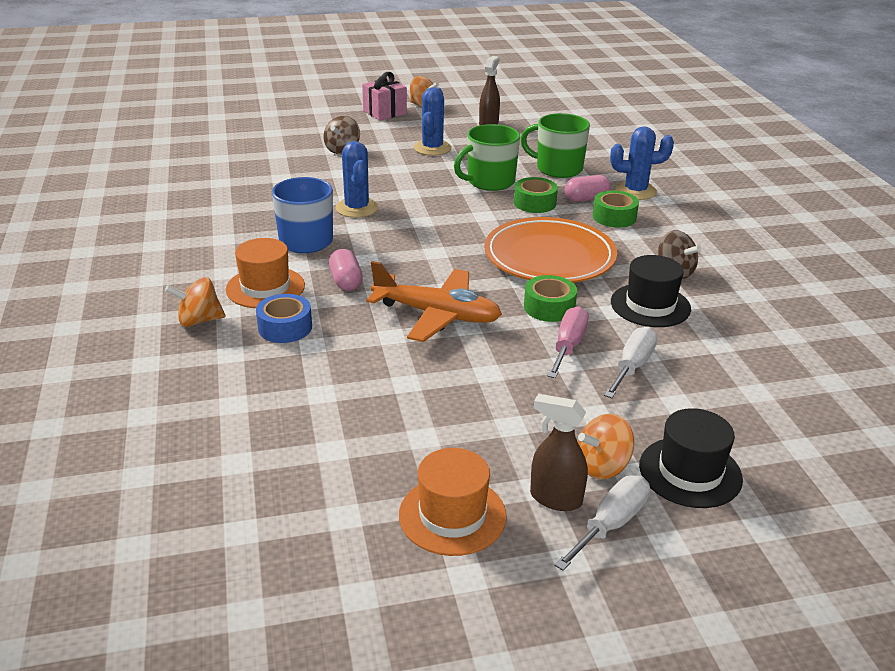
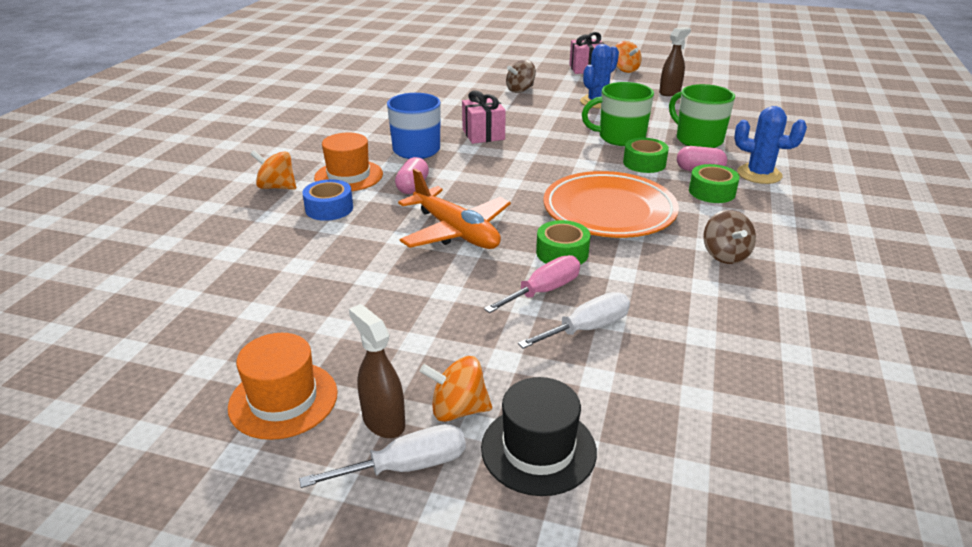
camera: 30 degrees right, 0 degrees up
blue cactus [335,141,379,218] -> pink gift [462,90,506,144]
black hat [611,255,691,327] -> none

